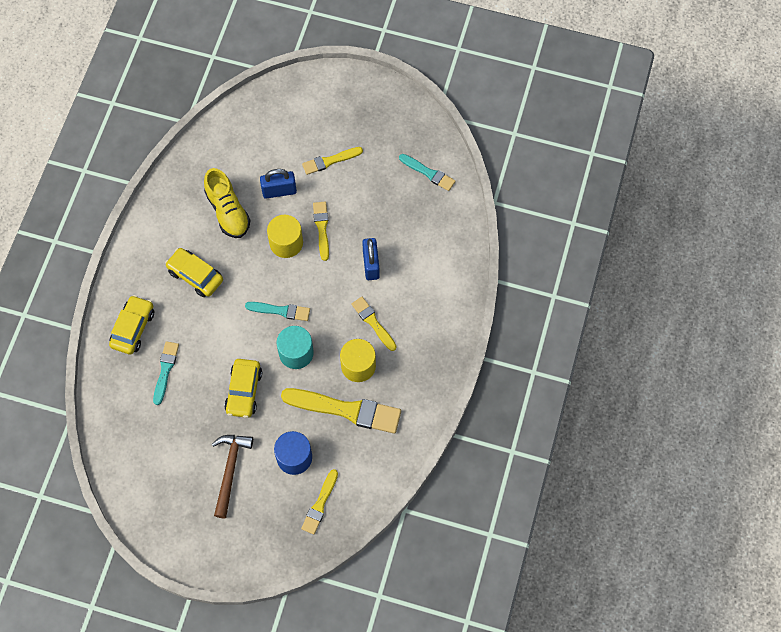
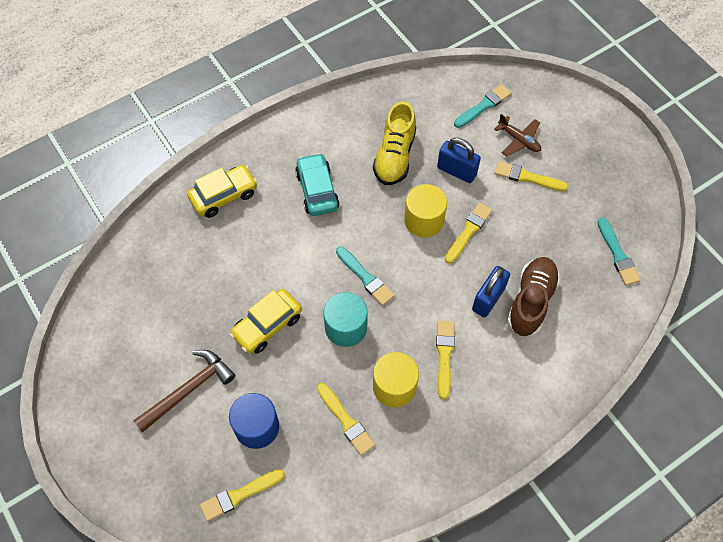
camera: 40 degrees right, 5 degrees down
turquoise brush [153,341,179,405] -> turquoise brush moved to [454,84,511,128]
yellow car [165,248,223,297] -> turquoise car [295,153,339,216]
yellow brush [281,388,401,434] -> yellow brush [317,383,375,456], size x0.55
none -> brown plane [494,114,541,156]
none -> brown shoe [507,257,560,336]

